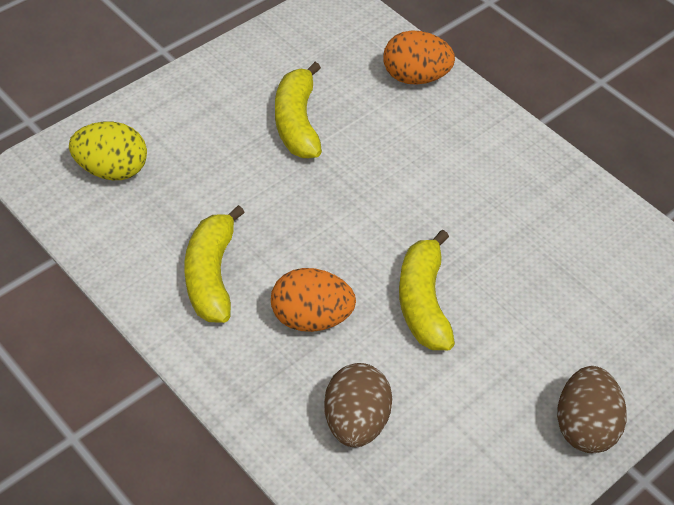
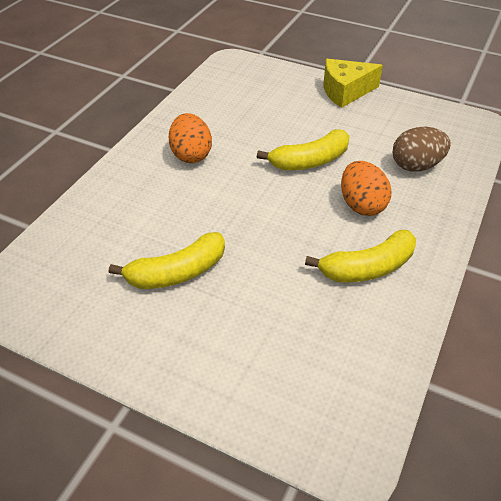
camera: 110 degrees left, 5 degrees down
yellow egg [69,122,147,180] -> none
orange egg [383,30,455,85] -> orange egg moved to [169,113,212,163]
brown egg [557,366,627,453] -> yellow cheese [323,59,383,108]

